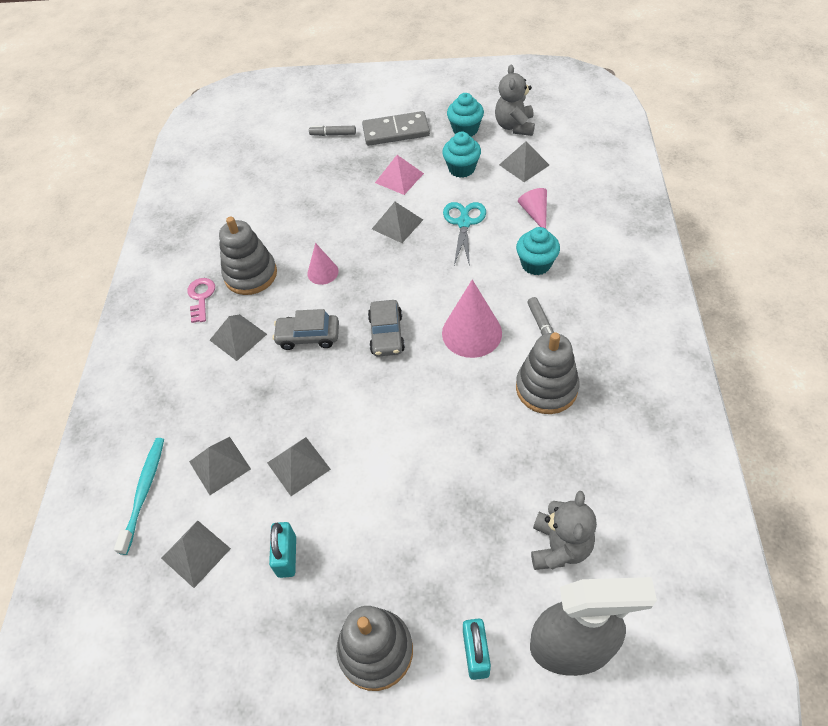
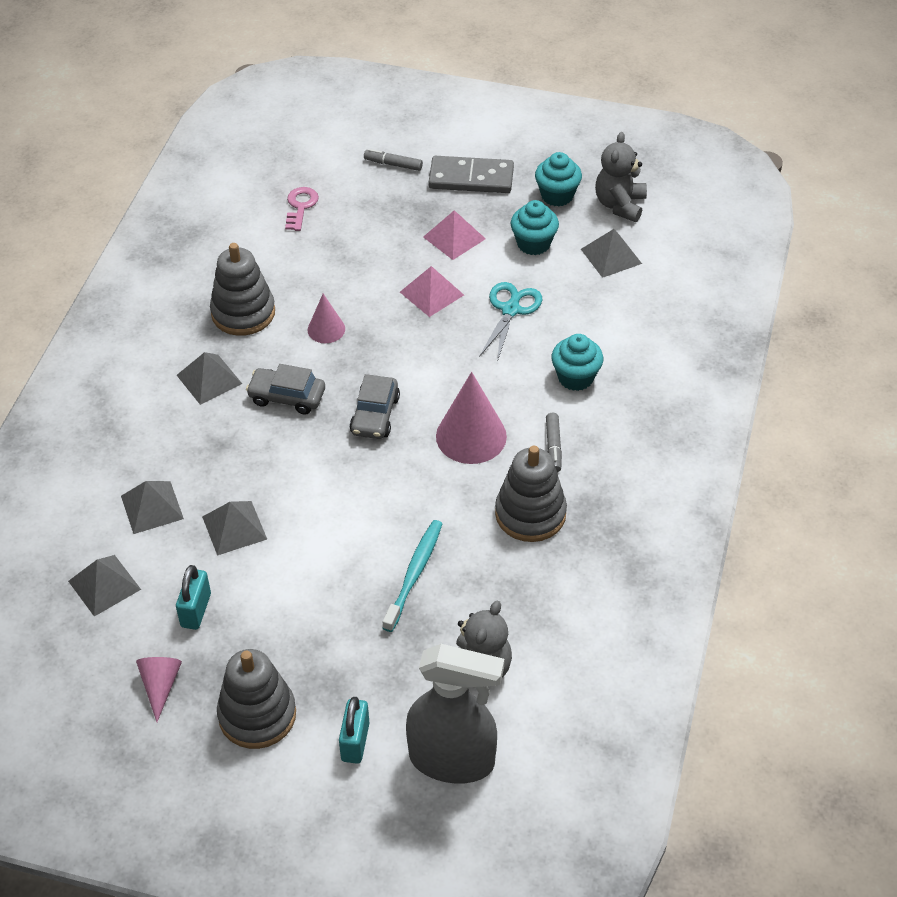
camera: 10 degrees right, 5 degrees down
turquoise toothbrush [114,438,164,555] -> turquoise toothbrush moved to [383,520,442,632]
pink key [187,278,215,323] -> pink key moved to [285,187,319,231]
grey pyramid [372,202,423,243] -> pink pyramid [400,266,464,317]
pink cone [518,188,547,229] -> pink cone moved to [136,657,182,722]

